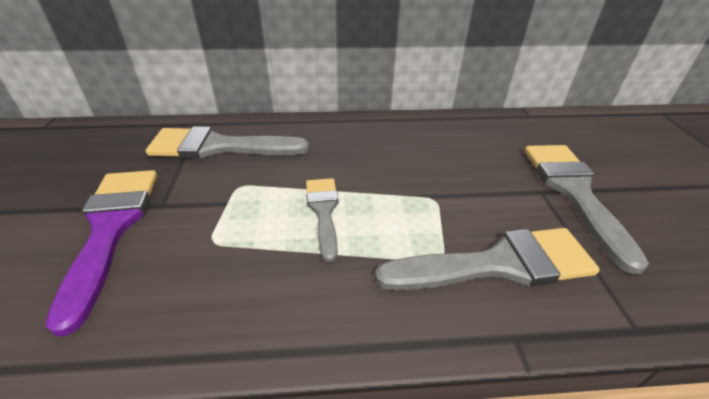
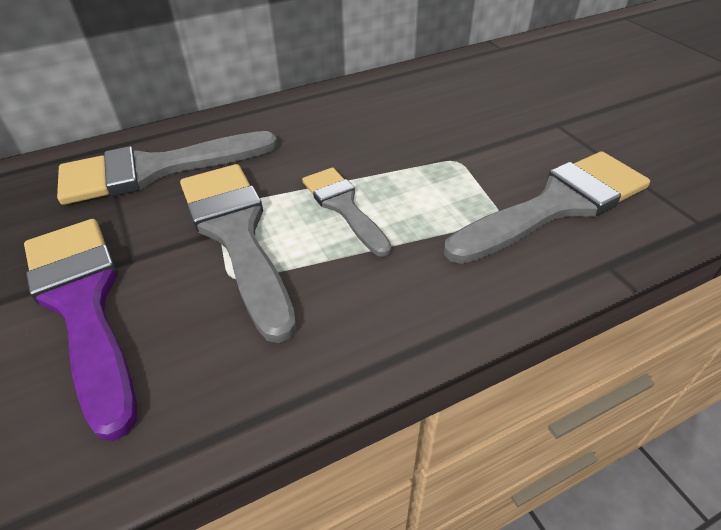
camera: 20 degrees left, 5 degrees up
grey brush [525,145,649,274] -> grey brush moved to [180,164,297,343]

